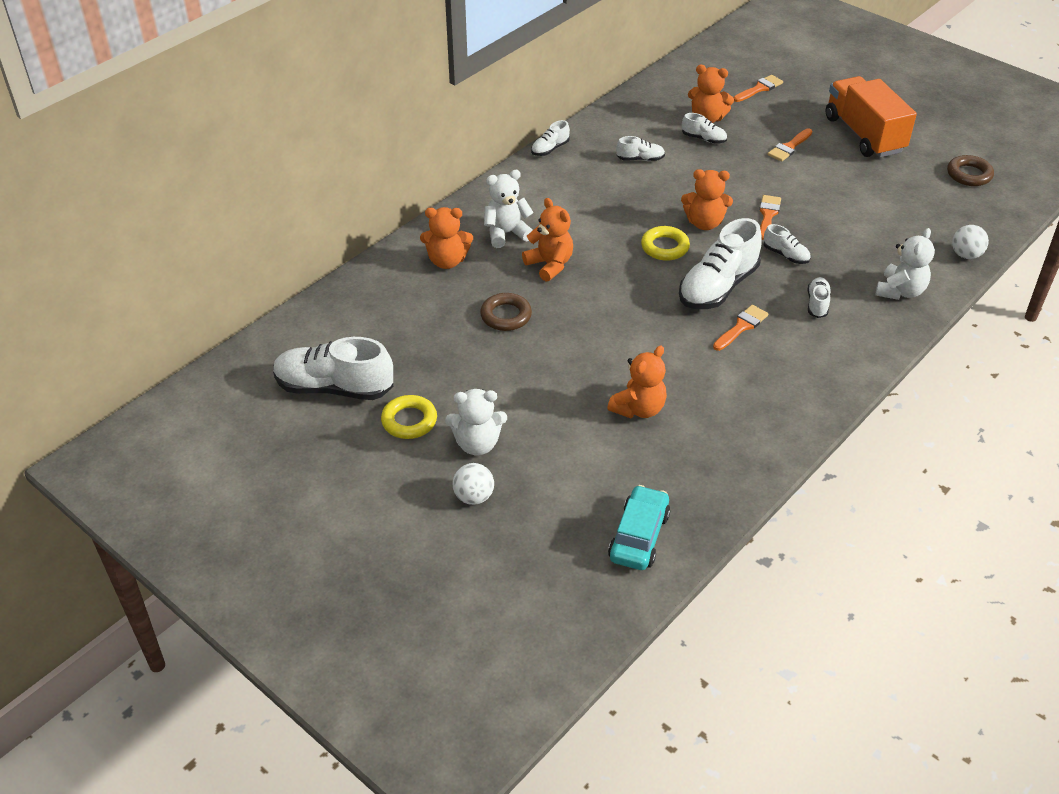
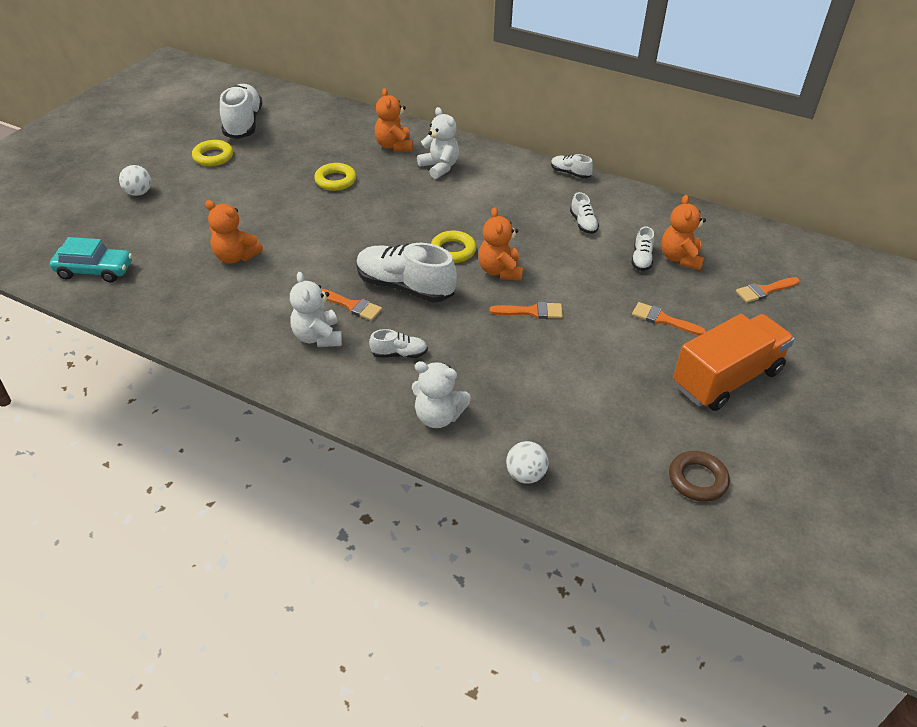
camera: 75 degrees right, 0 degrees up
white teddy bear [445,389,507,456] -> white teddy bear moved to [290,272,342,347]
brown ring [480,293,532,331] -> yellow ring [314,163,356,191]
orange teddy bear [522,198,573,282] -> none
orange brush [733,75,783,102] -> orange brush turned 120 degrees clockwise [736,277,800,303]
white shoe [764,224,811,264] -> none

